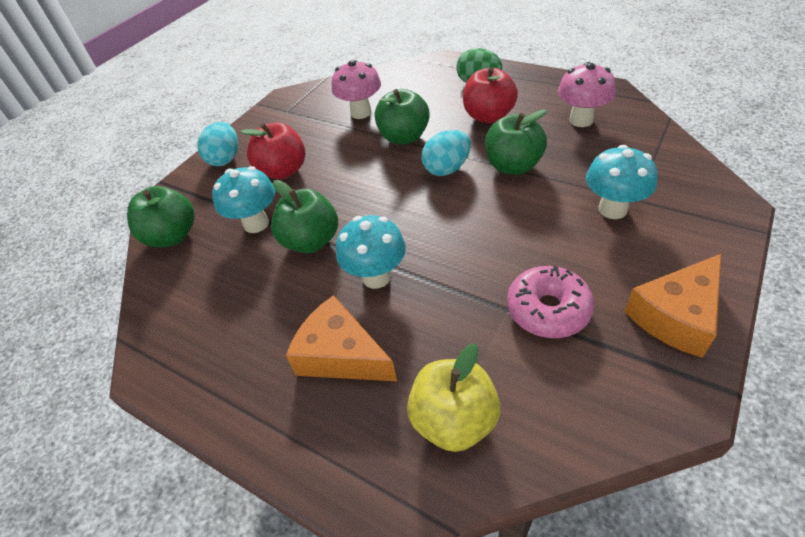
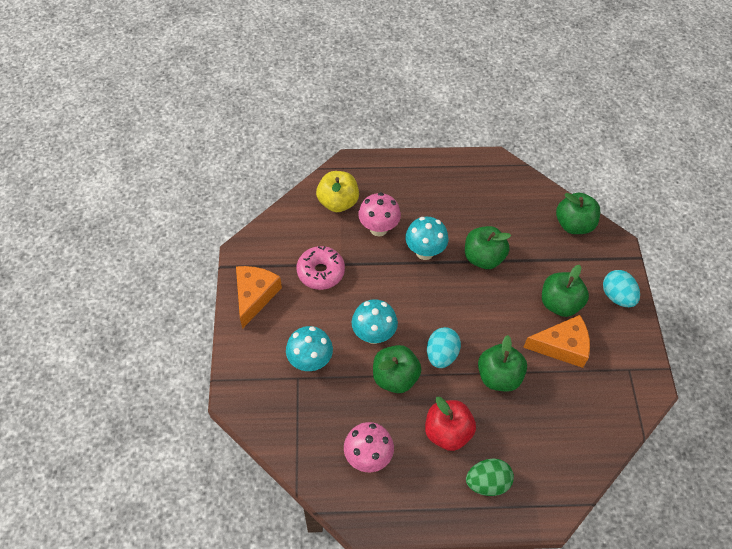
camera: 140 degrees right, 10 degrees up
turquoise mushroom [212,166,275,233] -> turquoise mushroom moved to [352,299,398,344]
red apple [240,122,305,179] -> green apple [542,265,589,317]
orange cheese [286,295,397,381] -> orange cheese moved to [523,315,590,368]
pink mushroom [332,60,381,119] -> pink mushroom moved to [358,192,401,236]

